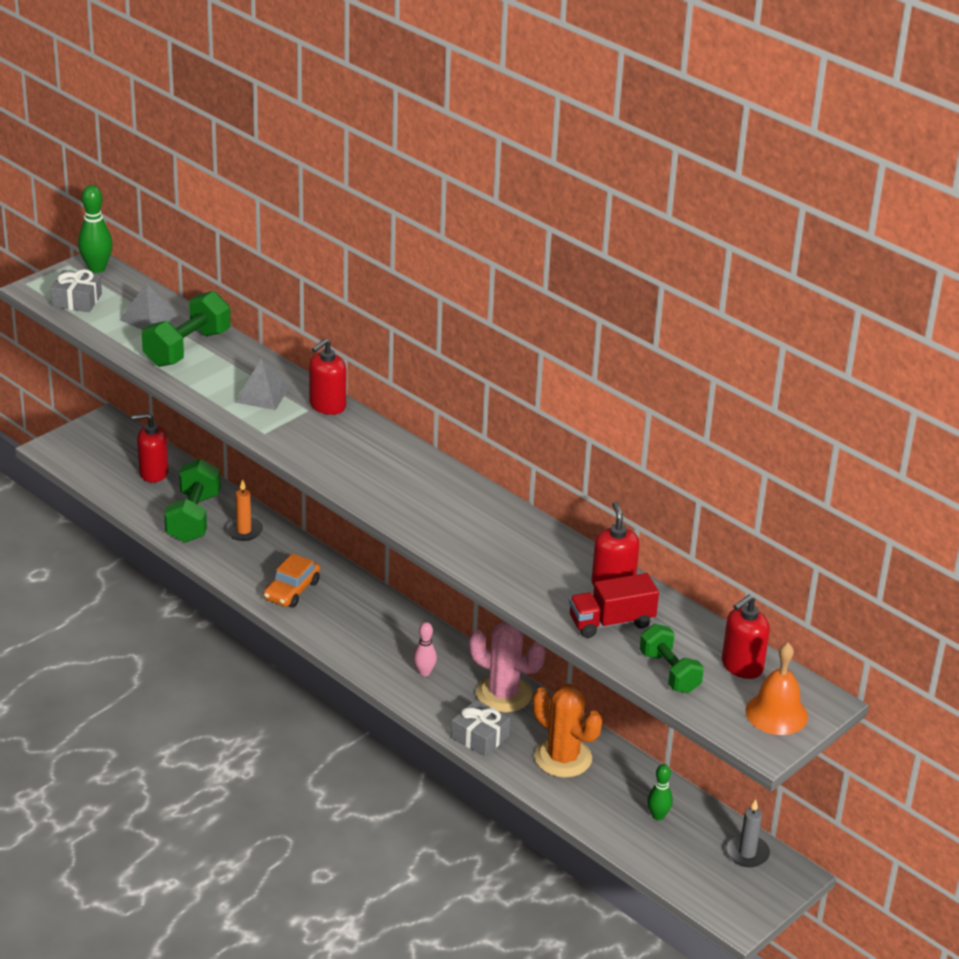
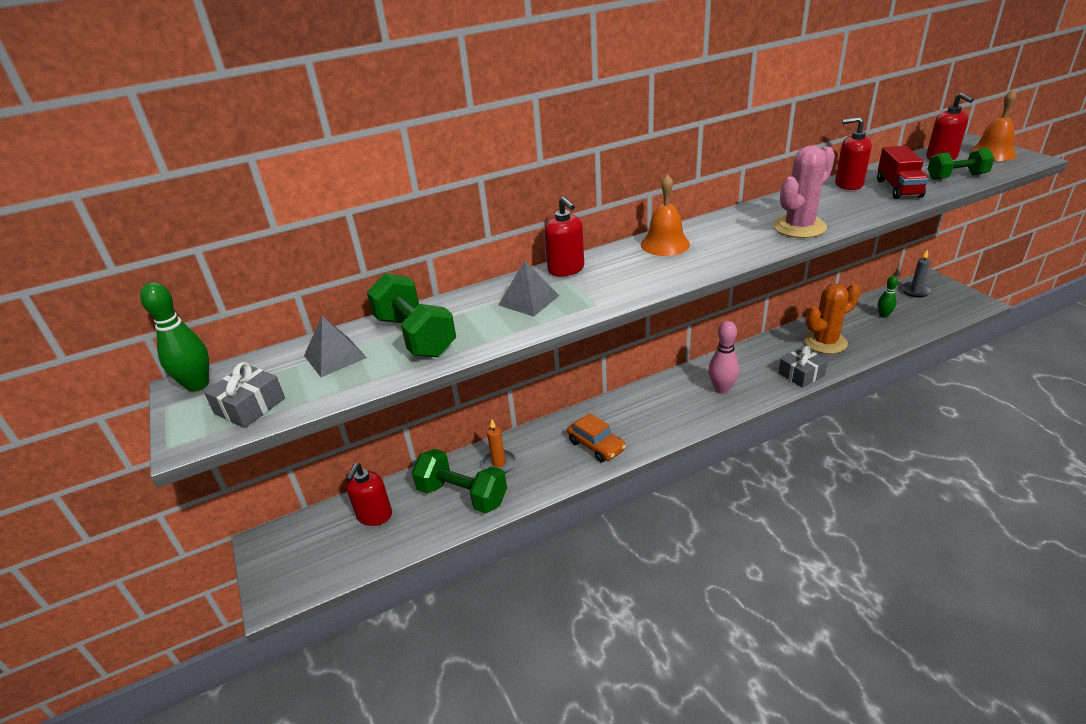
camera: 65 degrees left, 0 degrees up
pink bowling pin [413,622,437,676] -> pink bowling pin [708,321,739,394], size x1.59
pink cactus [469,621,545,713] -> pink cactus moved to [773,145,835,238]
none -> orange bell [641,174,690,256]

